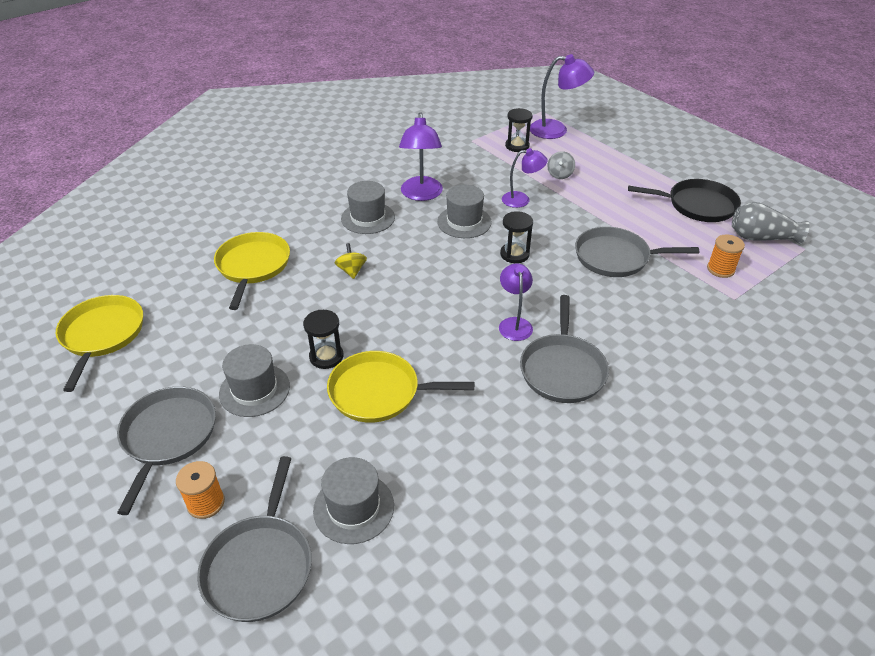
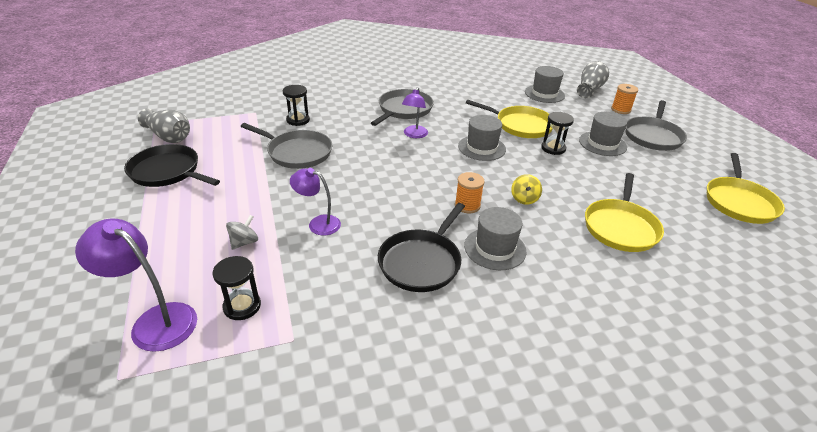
camera: 160 degrees left, 5 degrees down
grey pan [197,456,312,622] -> grey vase [577,61,609,98]
purple lamp [399,112,443,201] -> black pan [378,203,465,292]
grey hat [437,185,492,238] -> grey hat moved to [458,115,506,161]
black hourglass [500,211,533,263] -> black hourglass moved to [283,85,310,126]
orange spool [707,234,745,278] -> orange spool moved to [455,172,485,213]

